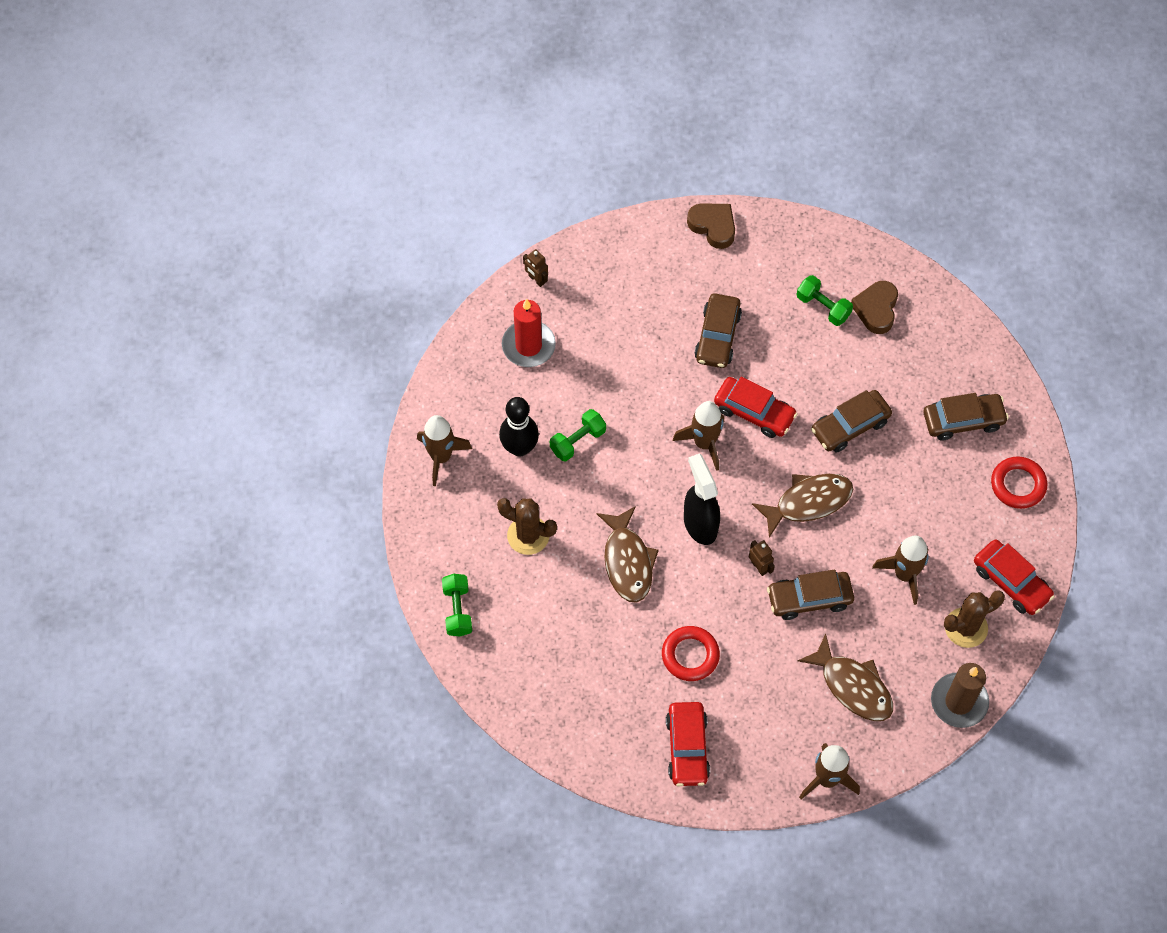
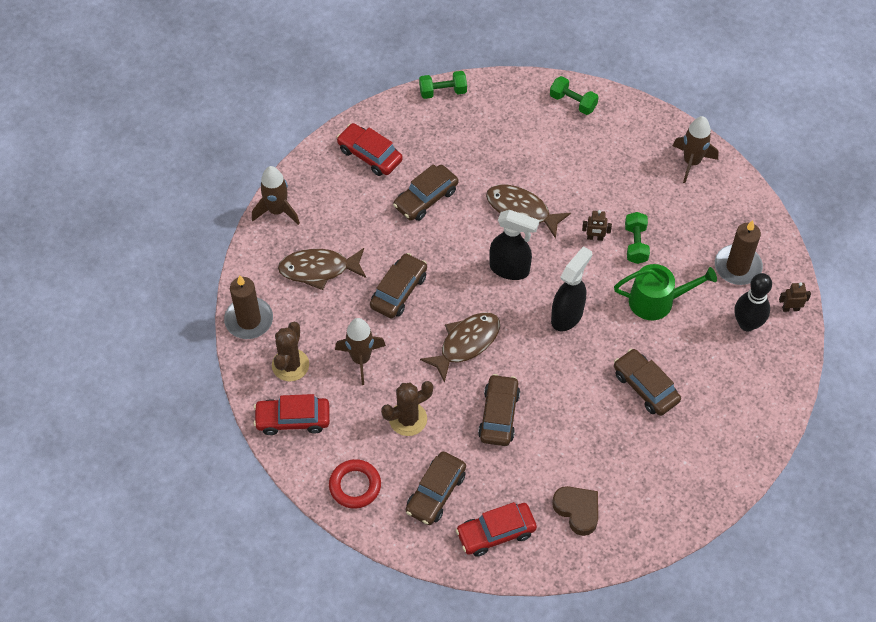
camera: 130 degrees right, 5 degrees down
brown cactus [497,498,557,555] -> brown cactus moved to [381,381,433,436]
black bowling pin [499,397,539,457] -> black bowling pin moved to [734,273,772,332]
red candle [502,299,556,367] -> brown candle [715,220,763,285]
red ring [662,626,720,681] -> brown car [393,164,458,221]
brown rocket [673,401,724,471] -> black spray bottle [551,246,592,331]
brown heart [687,203,735,249] -> none
red car [714,377,797,438] -> red car moved to [456,502,537,557]
brown robot [749,540,775,576] -> brown robot moved to [582,210,612,241]
brown fish [752,474,853,538] -> brown fish turned 150 degrees counterclockwise [420,312,500,383]
green dumbbell [797,275,853,326] -> green dumbbell moved to [419,71,467,99]
none -> green watering can [614,264,717,320]

